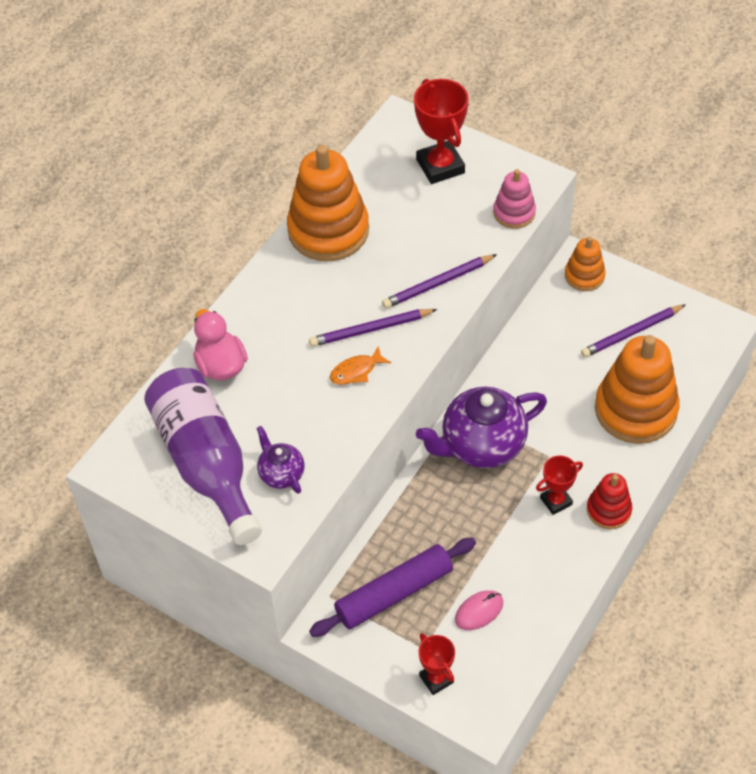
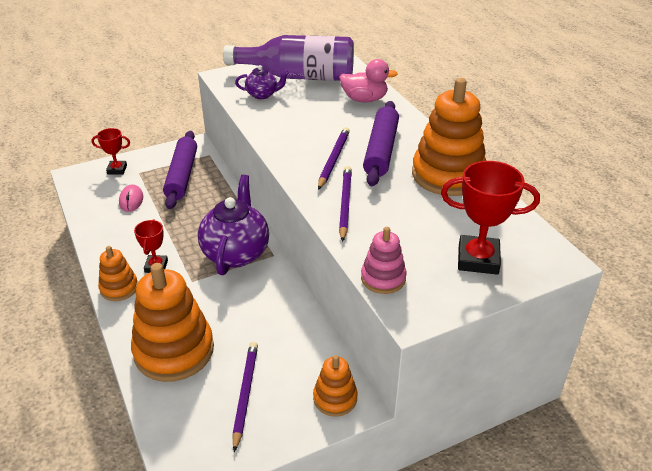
camera: 120 degrees right, 15 degrees down
orange fish [330,346,391,385] -> none
red stacking toy [587,473,632,529] -> orange stacking toy [98,246,138,301]
none -> purple rolling pin [363,101,399,186]

